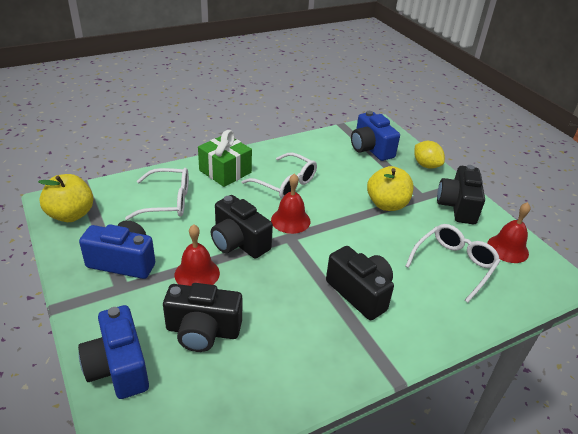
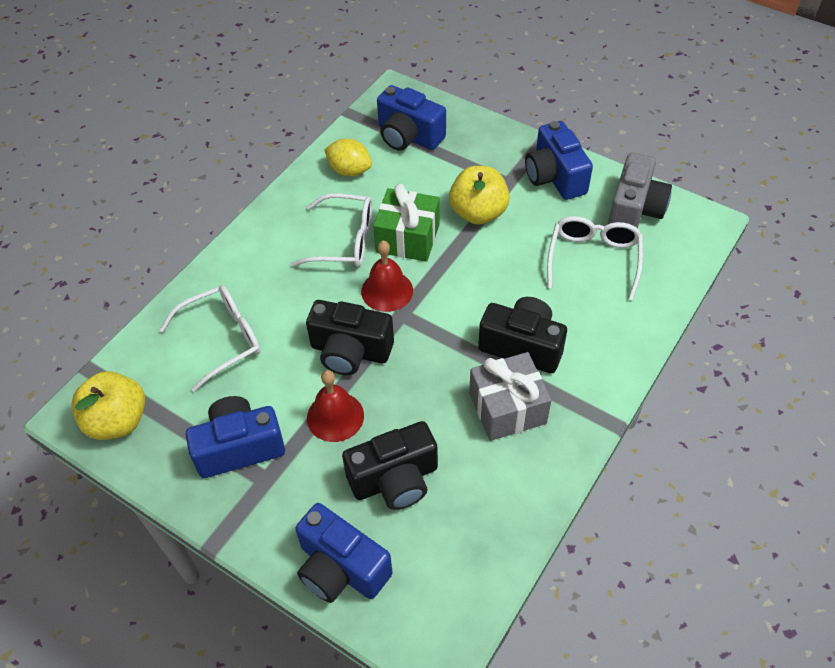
camera: 25 degrees left, 15 degrees up
green gift [198,130,252,187] -> green gift moved to [373,183,440,262]
yellow lemon [414,141,445,169] -> yellow lemon moved to [324,138,372,176]
black camera [437,165,485,224] -> blue camera [525,121,593,200]
red bell [487,202,530,263] -> grey camera [608,152,672,229]
none -> grey gift [469,352,551,441]

